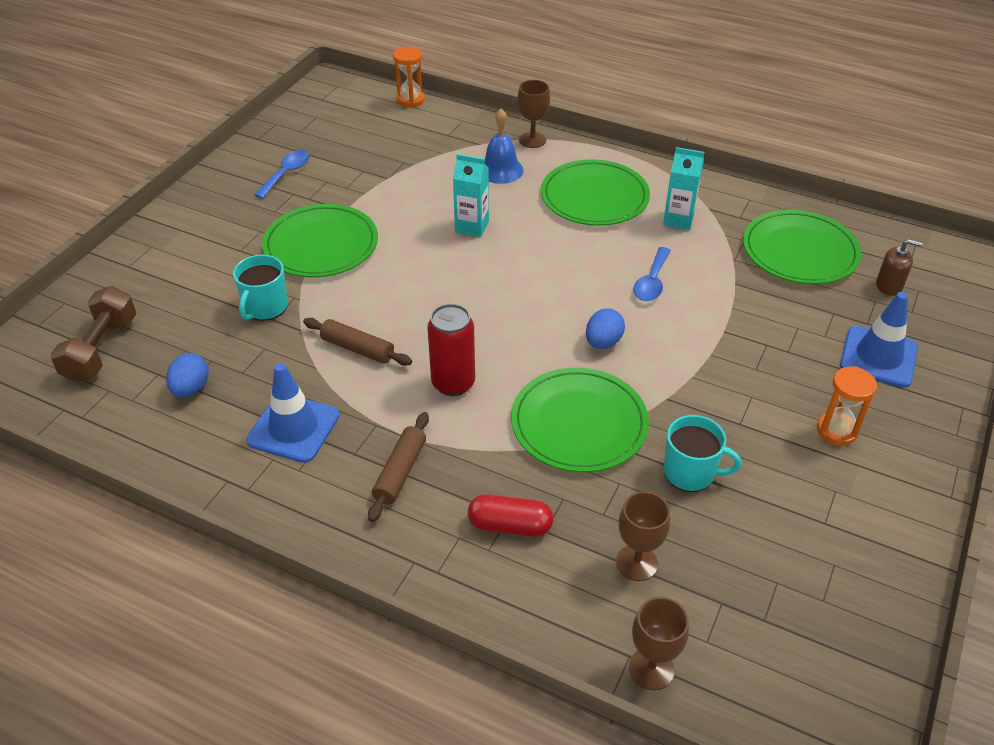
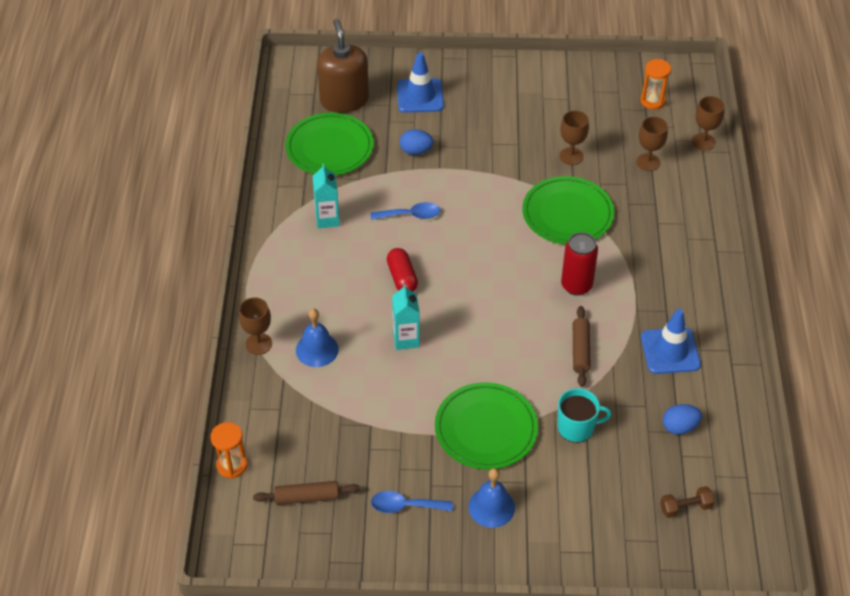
camera: 115 degrees left, 5 degrees up
brown dumbbell [50,286,136,383] -> brown dumbbell [660,486,715,518], size x0.59
brown rolling pin [368,412,429,522] -> brown rolling pin moved to [253,481,360,505]
red capsule [468,494,553,537] -> red capsule moved to [387,248,418,292]
green plate [541,159,650,226] -> none
blue egg [586,309,625,349] -> blue egg moved to [400,129,433,155]
turquoise mug [664,415,741,492] -> brown goblet [559,110,589,165]
orange hourglass [817,366,877,446] -> orange hourglass moved to [640,59,671,109]
brown soap dispenser [876,239,923,296] -> brown soap dispenser [317,19,369,113], size x2.10
none -> blue bell [468,468,515,528]

